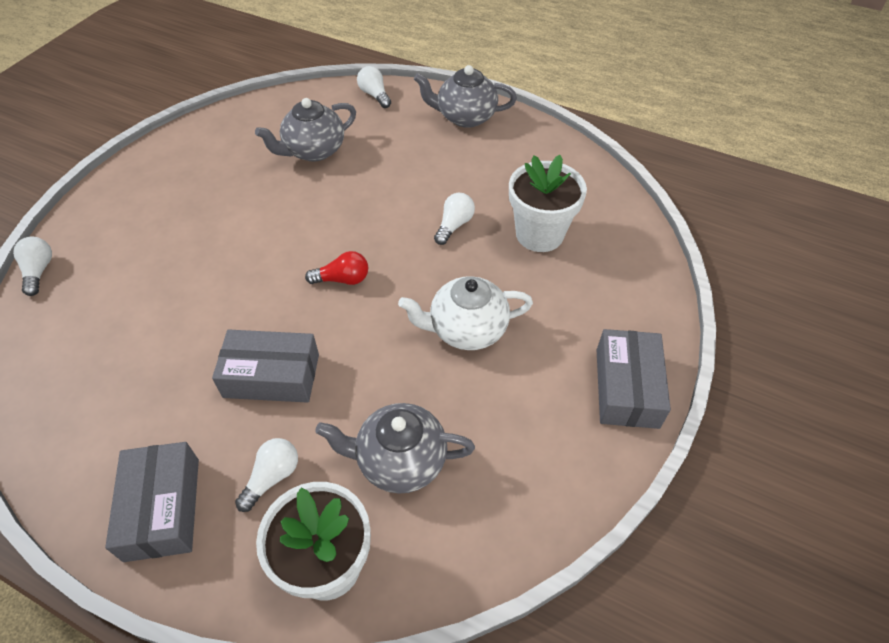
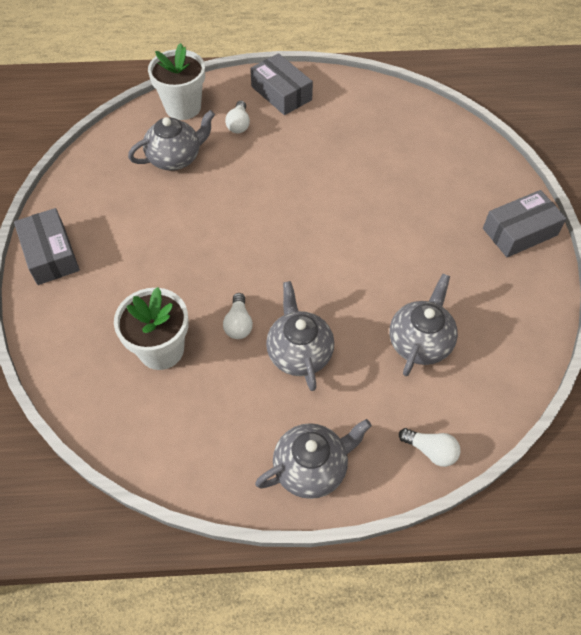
camera: 150 degrees right, 5 degrees up
white light bulb [13,236,52,296] -> none
grey box [212,329,319,403] -> grey box moved to [483,190,567,257]
red light bulb [305,251,368,285] -> none
white teapot [398,276,533,350] -> none
none -> grey teapot [266,281,334,391]

